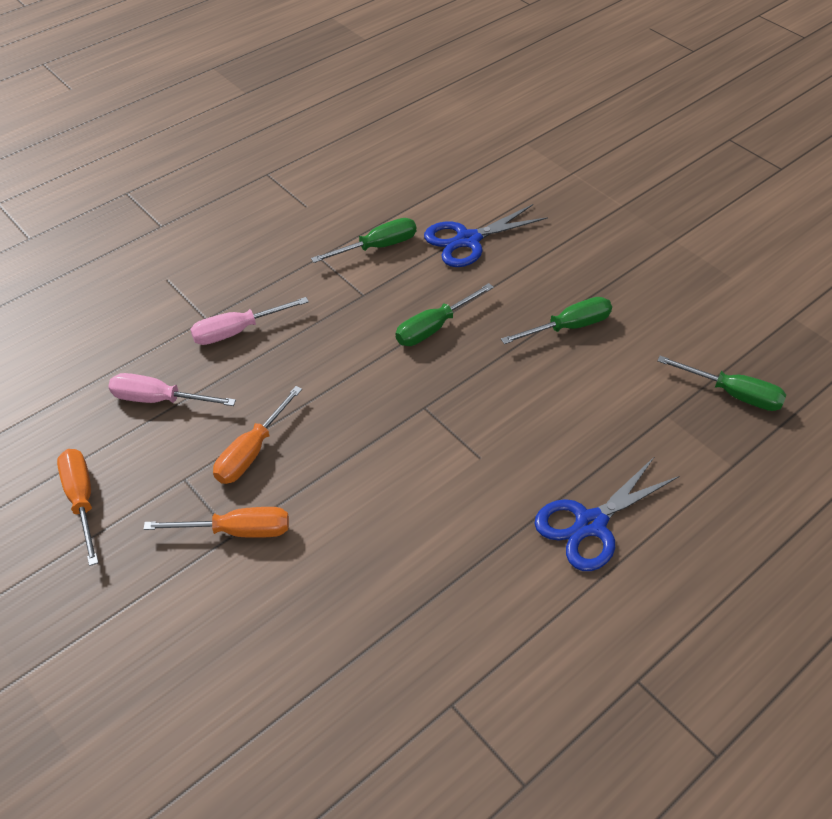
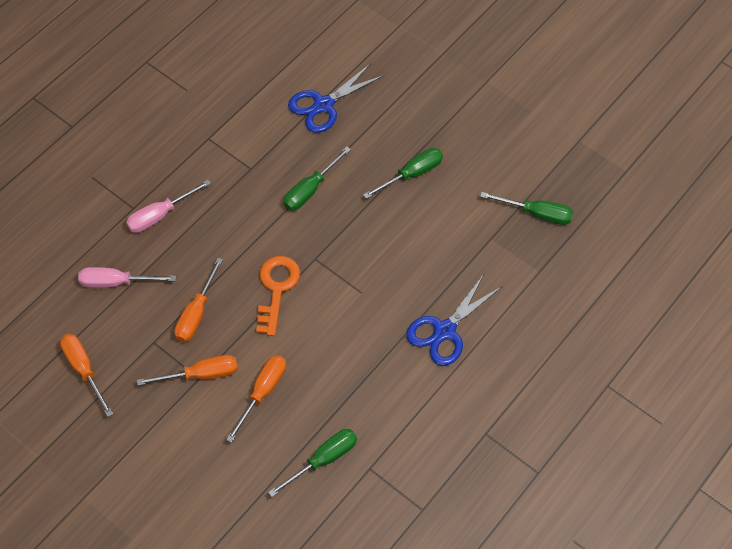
camera: 10 degrees left, 10 degrees up
green screwdriver [311,218,416,263] -> green screwdriver moved to [268,429,357,497]
none -> orange screwdriver [226,355,286,443]
none -> orange key [256,256,300,336]

